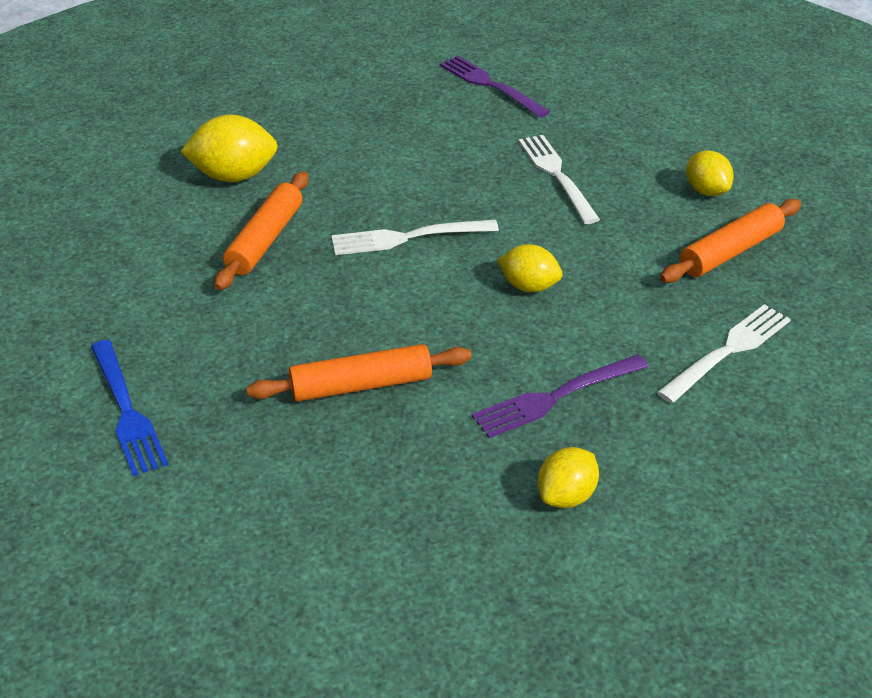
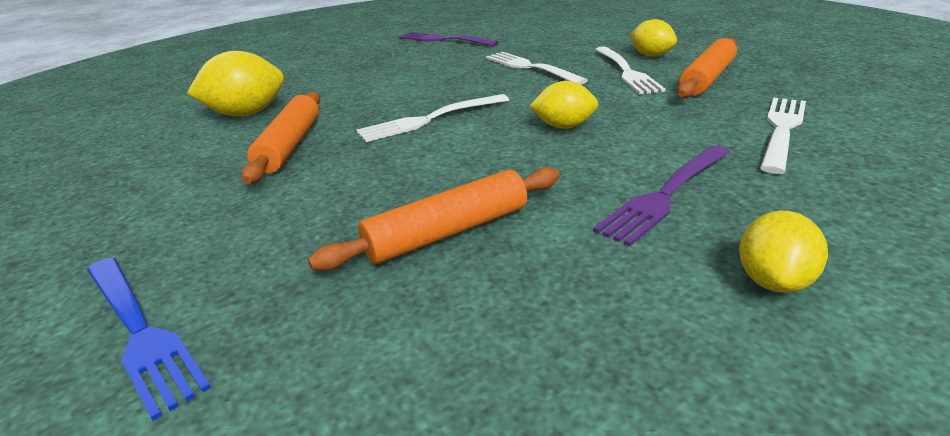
camera: 15 degrees left, 10 degrees down
none -> white fork [595,46,666,94]

